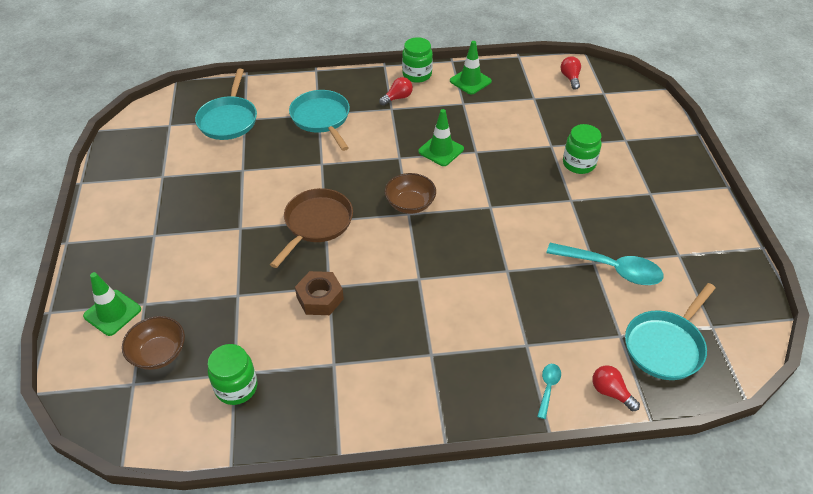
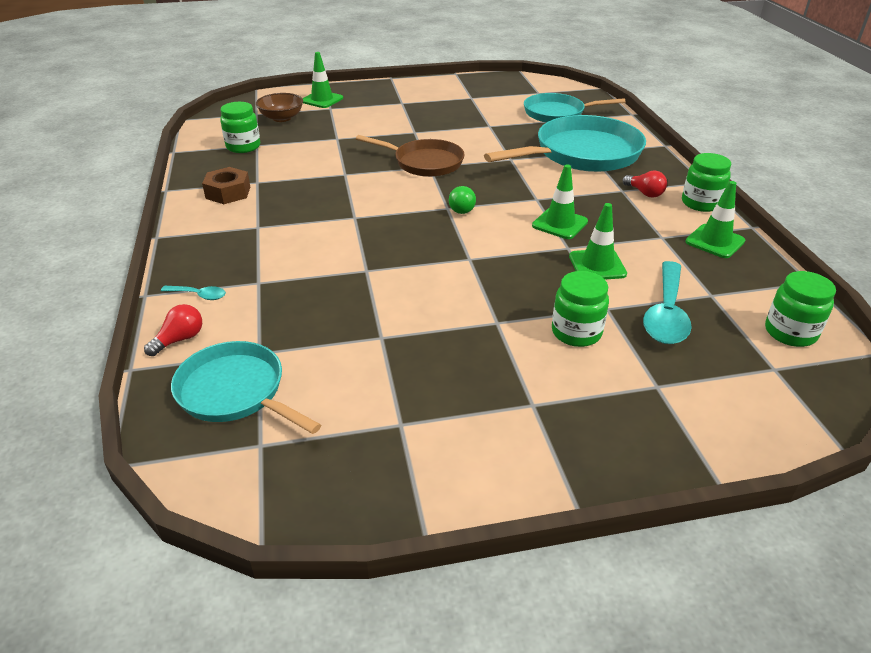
camera: 85 degrees right, 10 degrees down
turquoise pan [289,90,350,151] -> turquoise pan [484,115,646,172], size x1.58
brown nut [295,271,344,315] -> brown nut moved to [202,167,250,204]
brown bowl [385,173,436,214] -> green light bulb [449,186,476,214]
turquoise spoon [547,243,664,285] -> turquoise spoon moved to [643,261,692,344]
red light bulb [560,57,581,90] -> green jar [765,271,836,347]
none -> green traffic cone [569,203,627,279]

